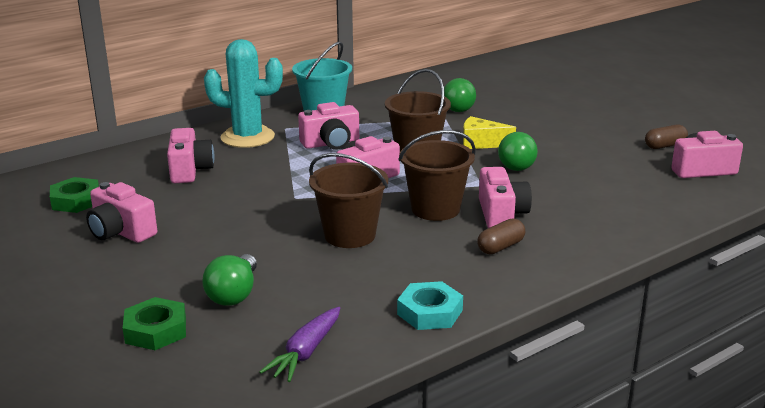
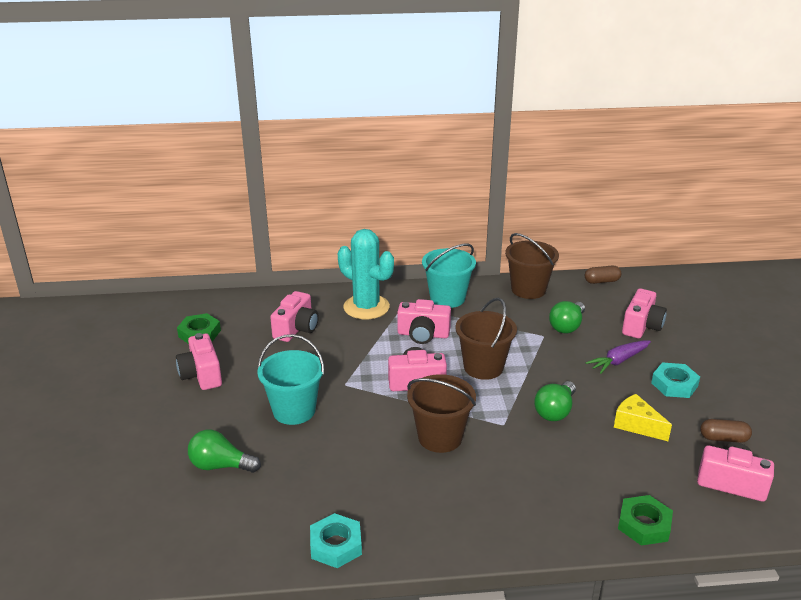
camera: 30 degrees right, 5 degrees up
green nut [123,297,186,350] -> green nut moved to [618,495,673,546]
green light bulb [202,254,257,306] -> green light bulb turned 60 degrees clockwise [188,430,261,473]
purple carrot [259,307,340,382] -> purple carrot moved to [586,340,651,374]
brown bucket [309,153,388,248] -> brown bucket moved to [505,233,559,299]
yellow cheese [463,116,516,149] -> yellow cheese moved to [614,394,672,441]
brown capsule [477,218,525,254] -> brown capsule moved to [585,266,621,284]
pink camera [479,167,532,228] -> pink camera moved to [622,288,667,338]
none -> turquoise bucket [258,334,324,425]
none -> turquoise nut [651,362,700,398]

